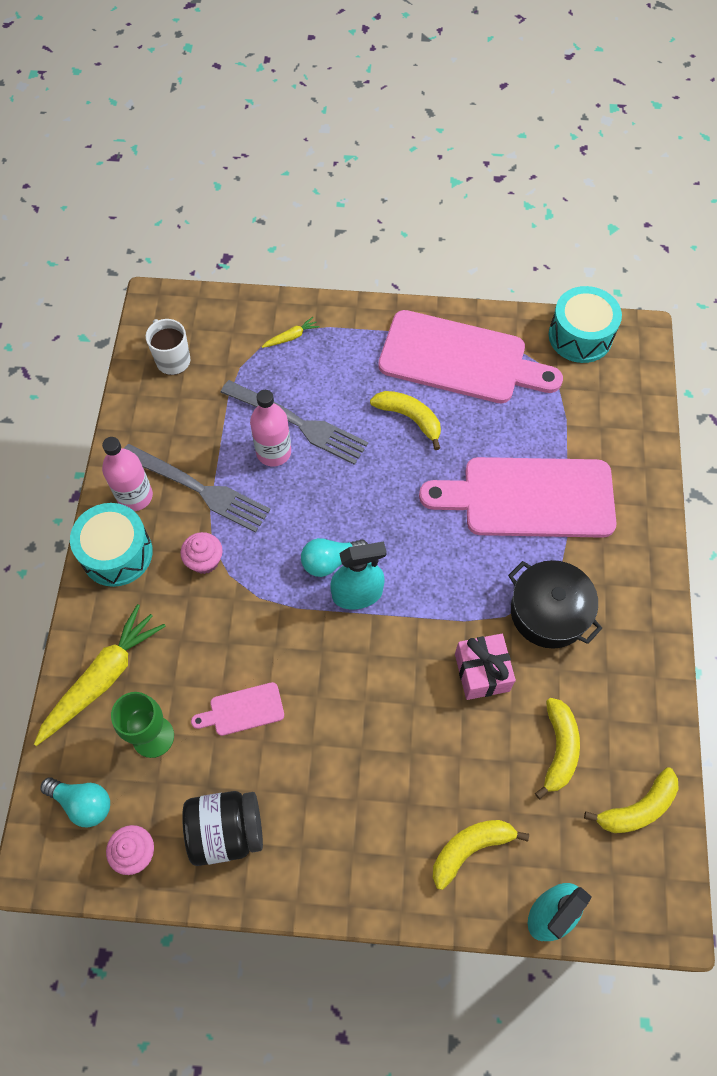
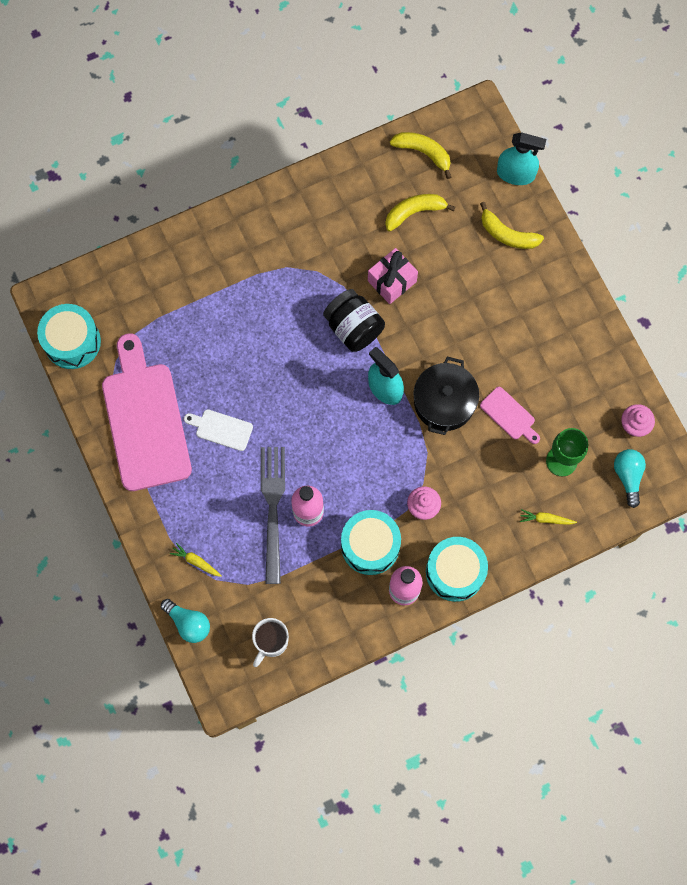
camera: 120 degrees left, 10 degrees up
yellow carrot [34,604,165,746] -> yellow carrot [520,509,577,525], size x0.44
grey fork [124,444,270,533] -> turquoise drum [341,510,401,575]
black jar [182,791,263,866] -> black jar moved to [323,289,385,352]
turquoise light bulb [301,538,368,577] -> turquoise light bulb moved to [161,599,210,643]
yellow banana [370,391,441,450] -> white cutting board [184,409,253,451]
pink cutting board [419,457,617,538] -> none
black pot [508,560,602,649] -> black pot moved to [414,357,479,435]

